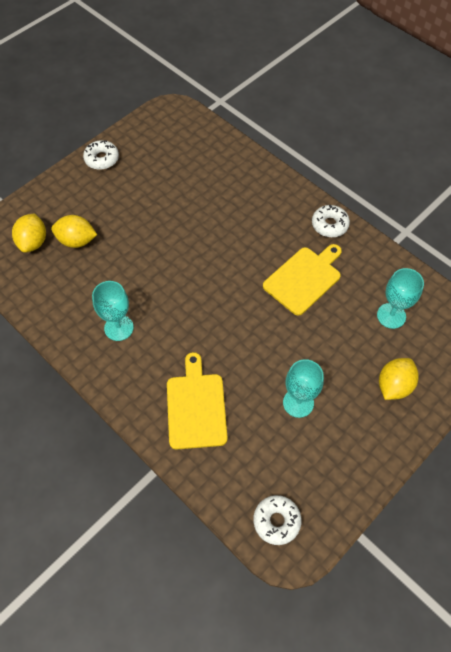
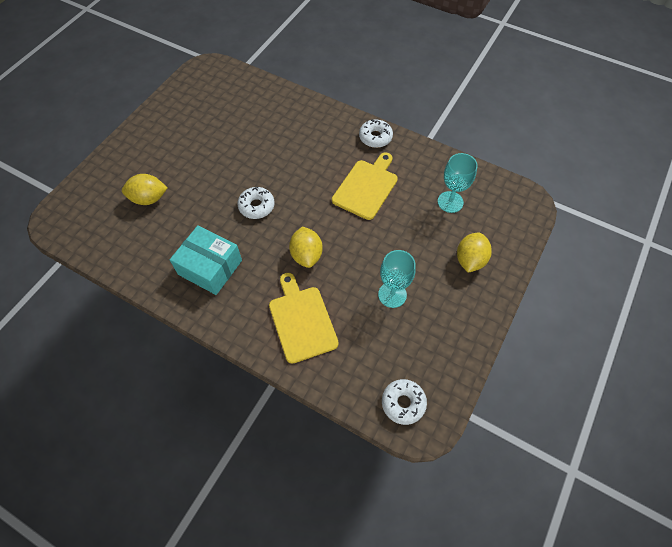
camera: 15 degrees left, 0 degrees up
yellow lemon [12,213,46,253] -> yellow lemon moved to [289,227,323,268]
white donut [83,140,119,170] -> white donut moved to [238,187,274,219]
turquoise goblet [92,281,134,341] -> turquoise box [170,225,242,295]

